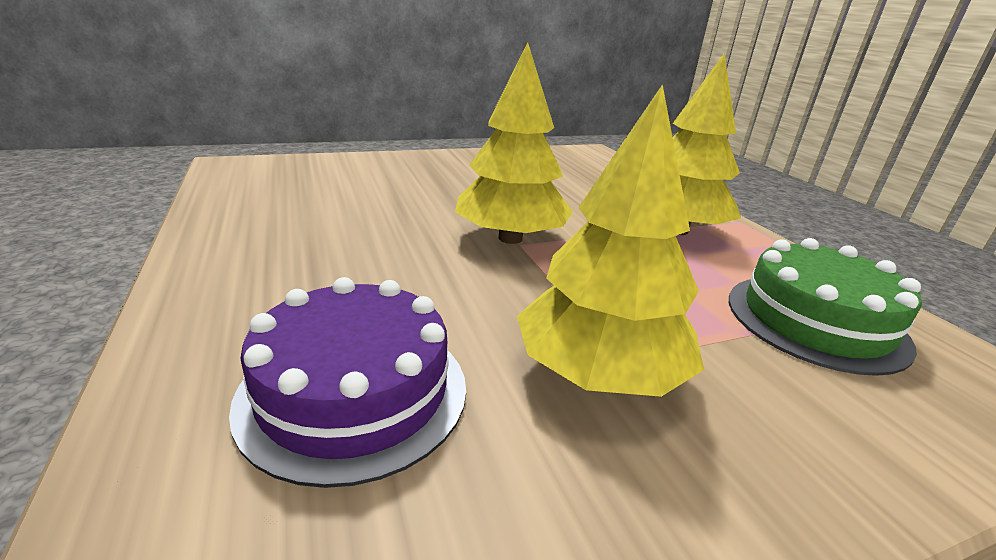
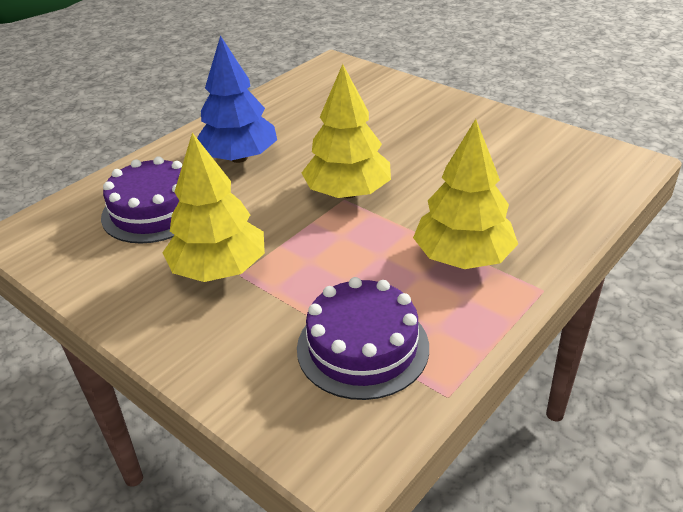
camera: 65 degrees right, 10 degrees up
green cake [729,238,922,376] -> purple cake [297,277,429,400]
none -> blue tree [197,35,277,163]

